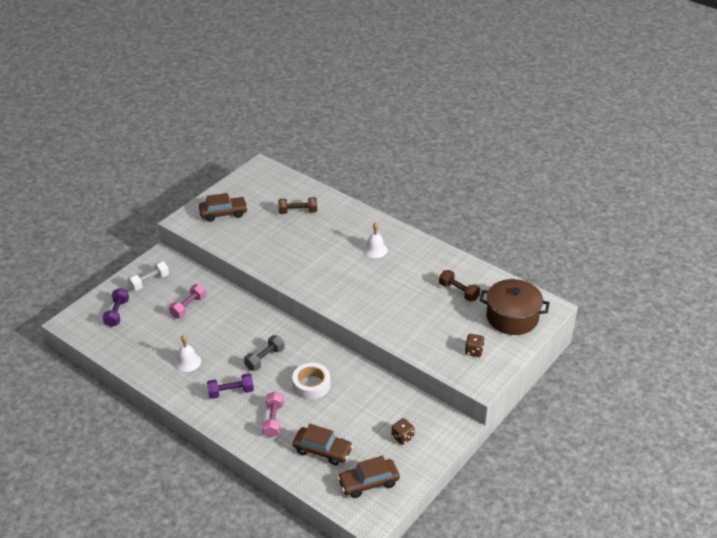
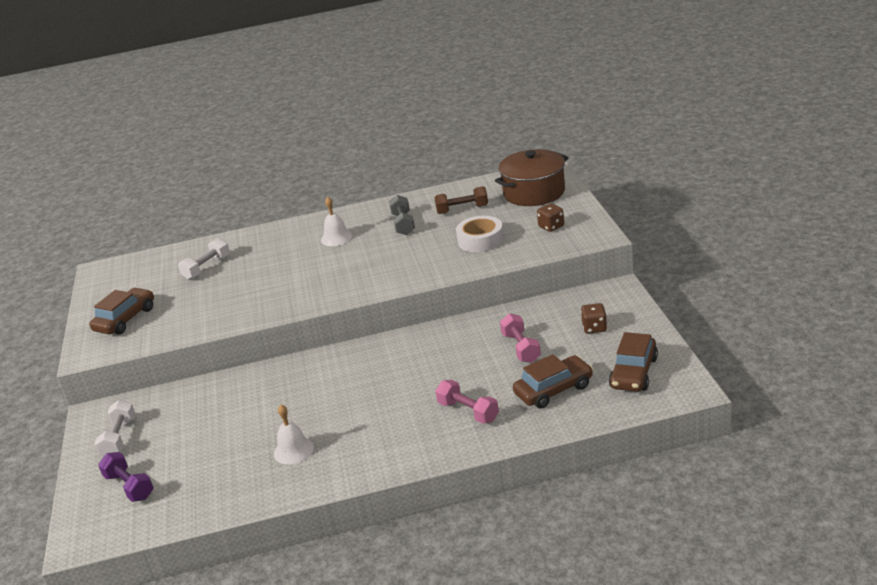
camera: 45 degrees left, 10 degrees down
pink dumbbell [169,284,206,318] -> pink dumbbell moved to [500,313,541,363]
purple dumbbell [207,373,254,399] -> none
grey dumbbell [244,335,285,371] -> grey dumbbell moved to [389,195,415,235]
brown dumbbell [278,197,317,214] -> white dumbbell [178,238,230,280]
white tape [292,363,330,400] -> white tape moved to [456,216,504,252]

